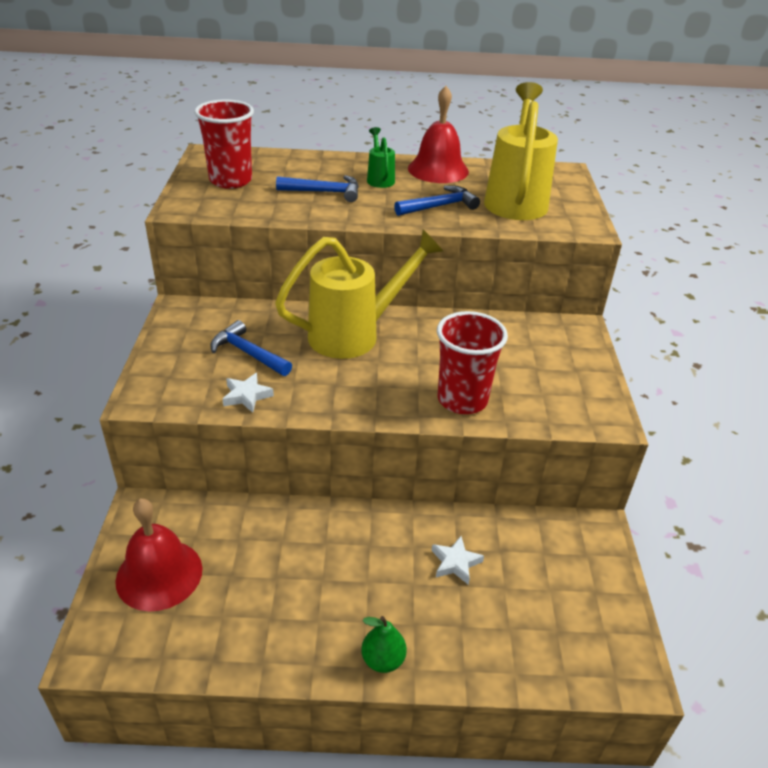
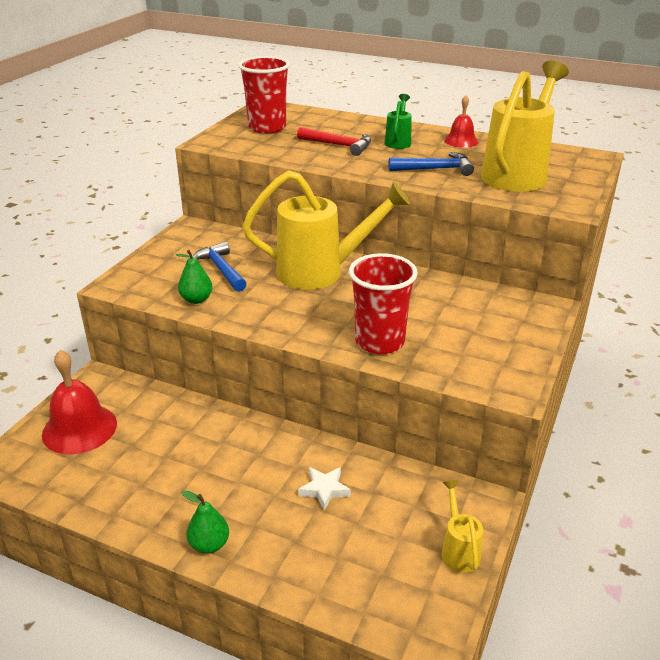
camera: 25 degrees right, 5 degrees down
white star [222,373,274,413] -> green pear [176,250,213,304]
blue hammer [276,175,359,202] -> red hammer [297,127,371,156]
red bell [408,86,469,183] -> red bell [444,95,479,148], size x0.57
none -> yellow watering can [442,480,483,573]

